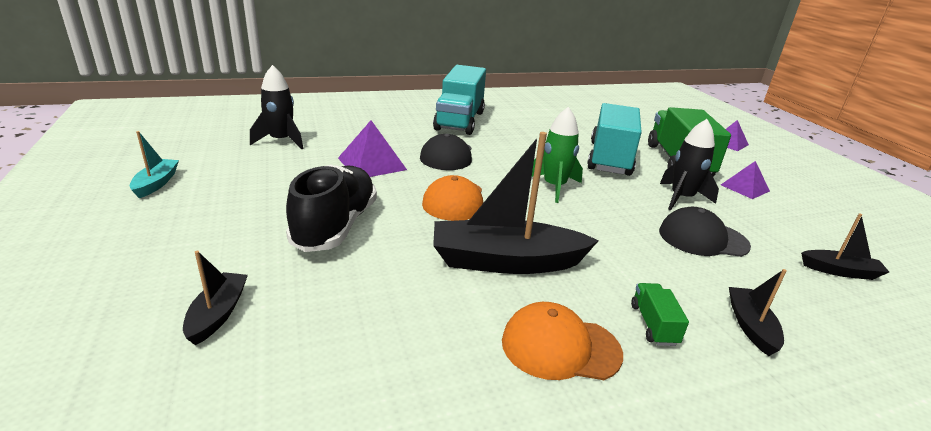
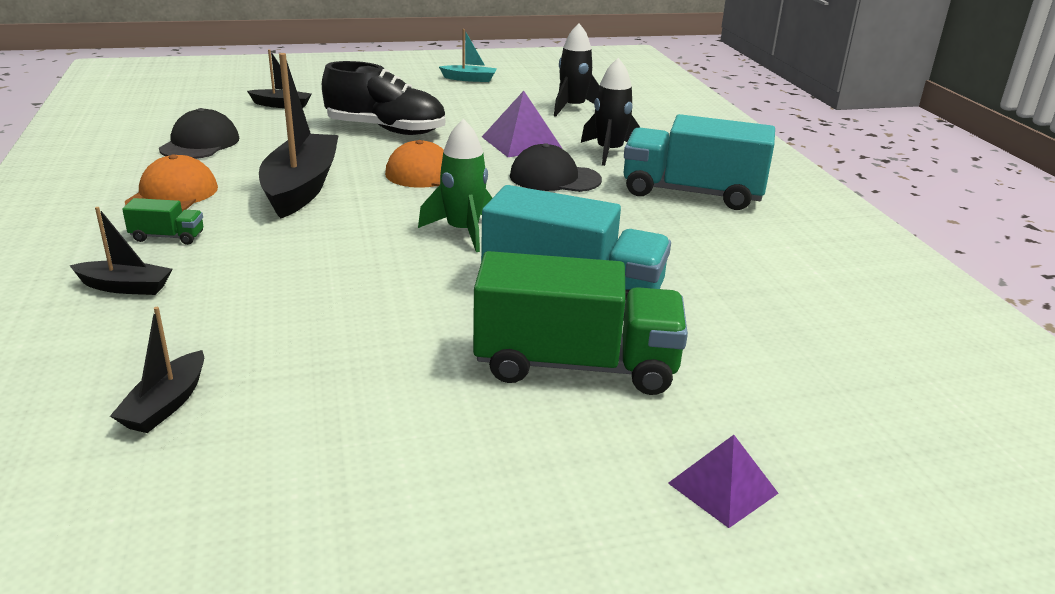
camera: 95 degrees right, 0 degrees up
black cap [659,207,751,257] -> black cap moved to [159,108,239,159]
black rocket [660,119,719,210] -> black rocket moved to [581,58,641,166]
purple pyramid [721,161,770,199] -> none

